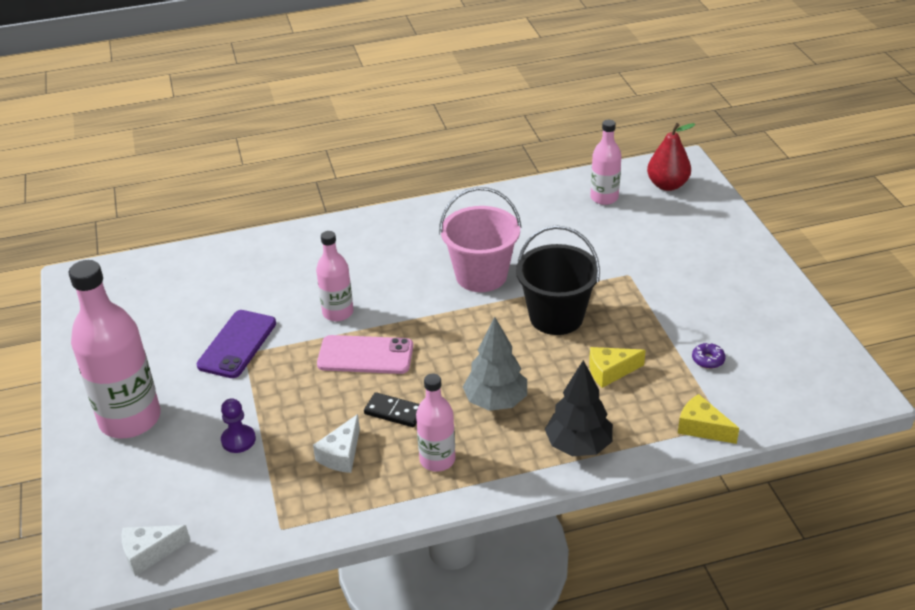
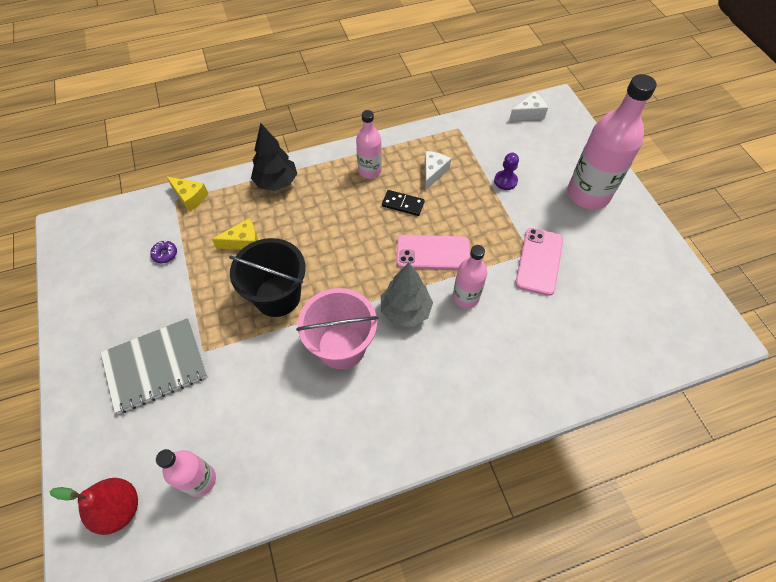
camera: 175 degrees right, 20 degrees up
purple phone [197,310,276,378] -> pink phone [515,228,563,296]
grey tree [463,317,527,411] -> grey tree moved to [381,262,433,327]
none -> grey notebook [101,318,208,414]

